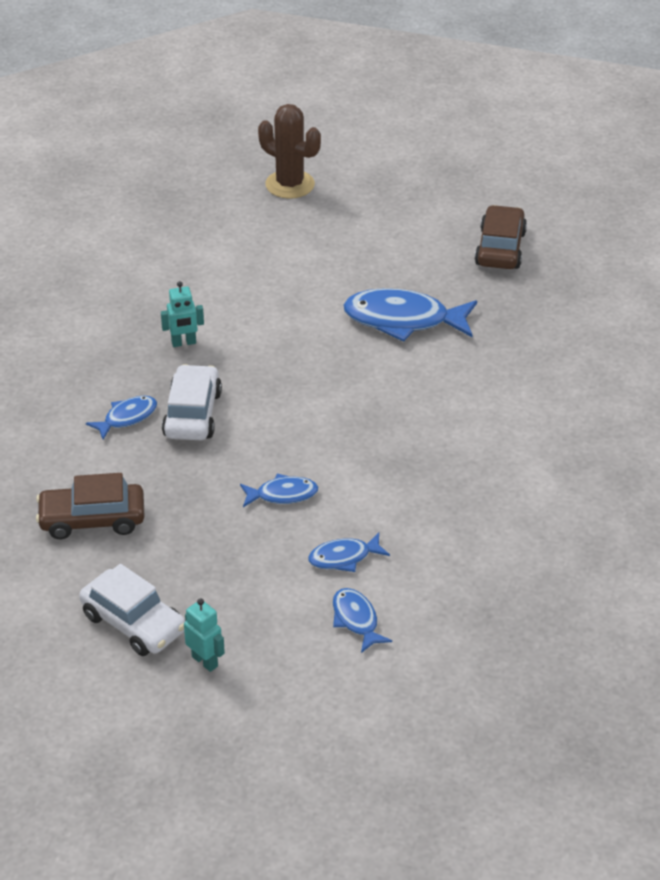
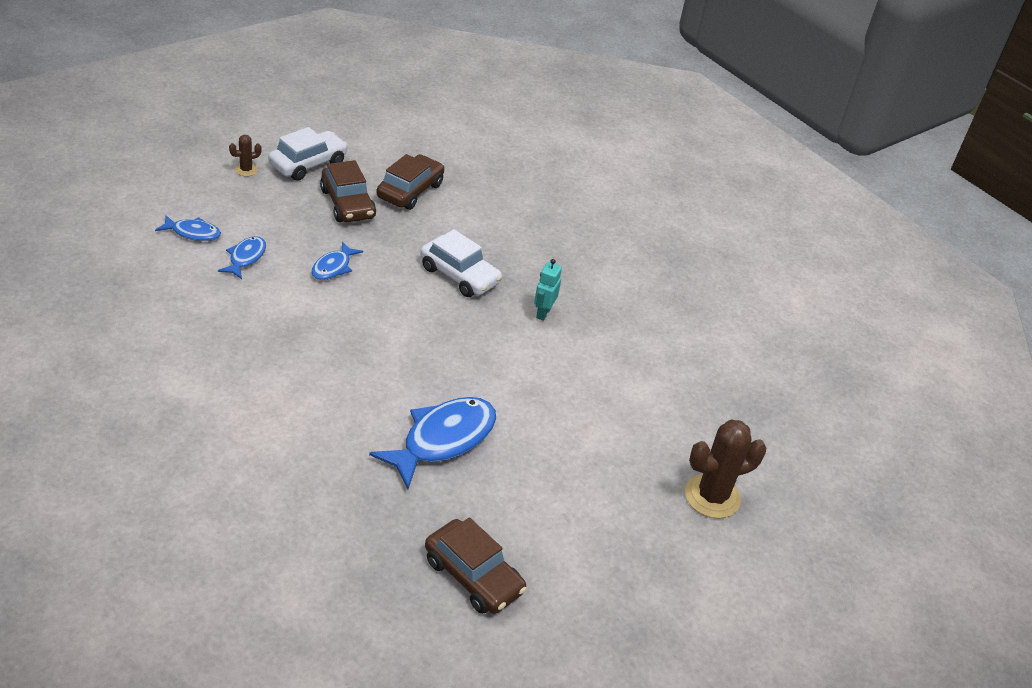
camera: 120 degrees right, 0 degrees up
white car [79,564,185,656] -> white car turned 150 degrees clockwise [268,127,348,181]
blue fish [86,396,157,440] -> none
turquoise robot [184,598,225,672] -> brown cactus [229,135,262,176]
none -> brown car [320,160,376,222]

